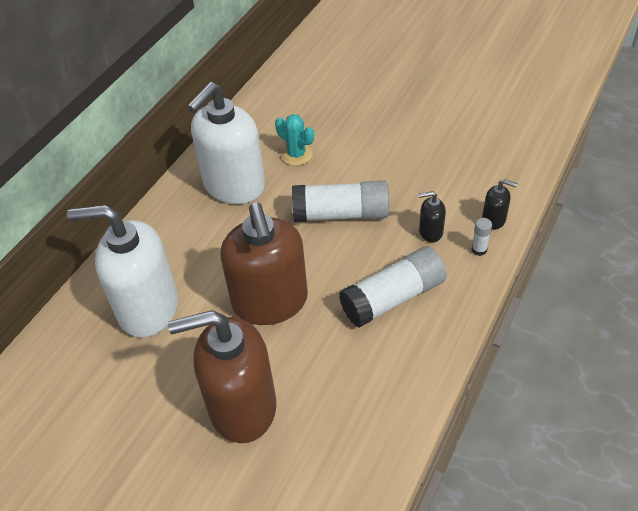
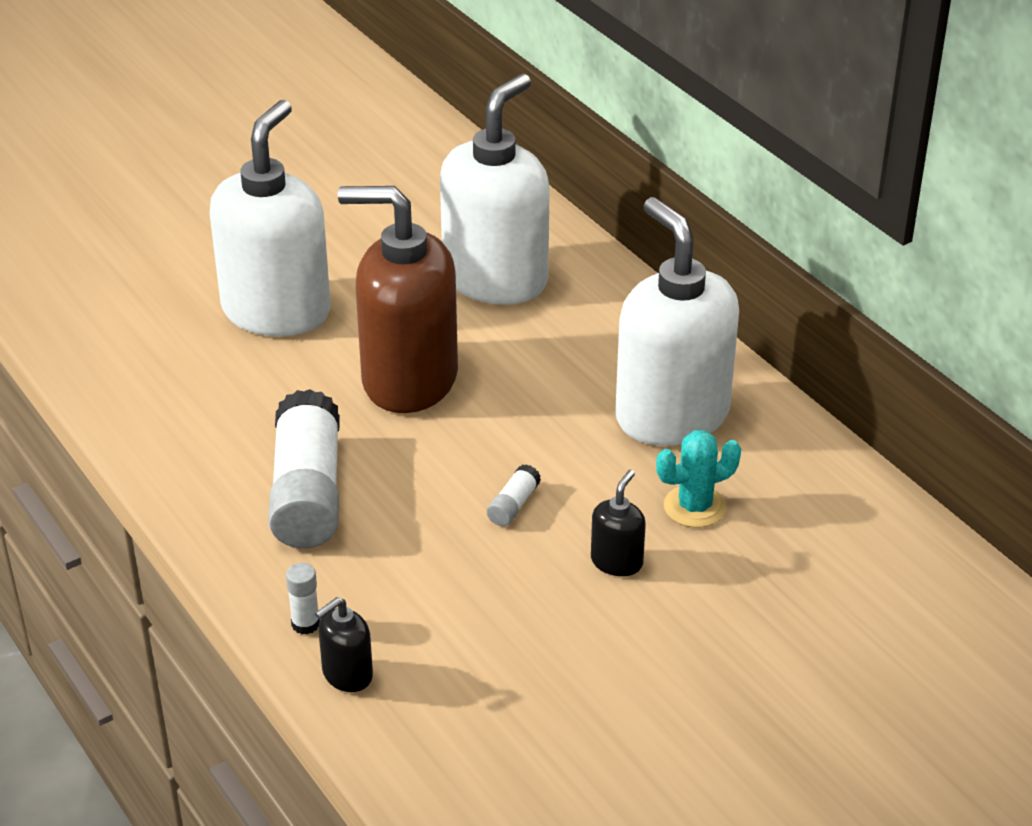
camera: 115 degrees right, 10 degrees down
brown soap dispenser [168,310,276,443] -> white soap dispenser [210,100,331,336]
white glue stick [292,180,389,222] -> white glue stick [487,464,541,526], size x0.41
black soap dispenser [419,191,446,242] -> black soap dispenser moved to [591,470,646,576]

